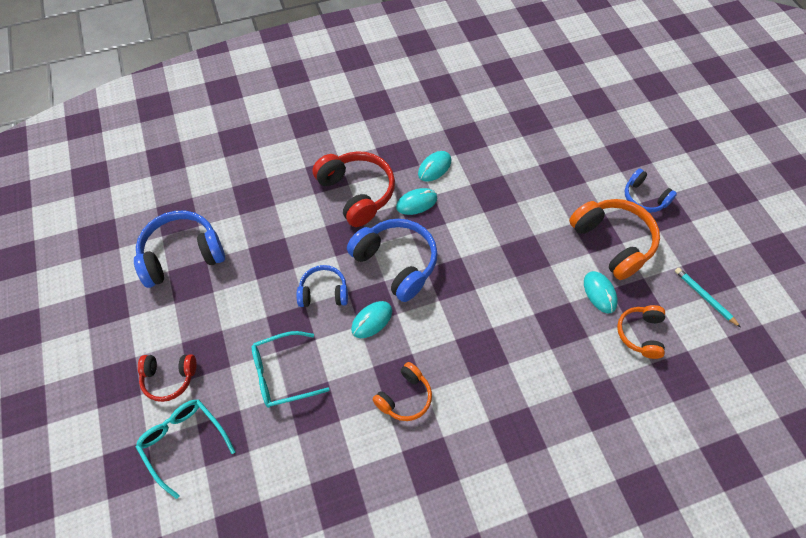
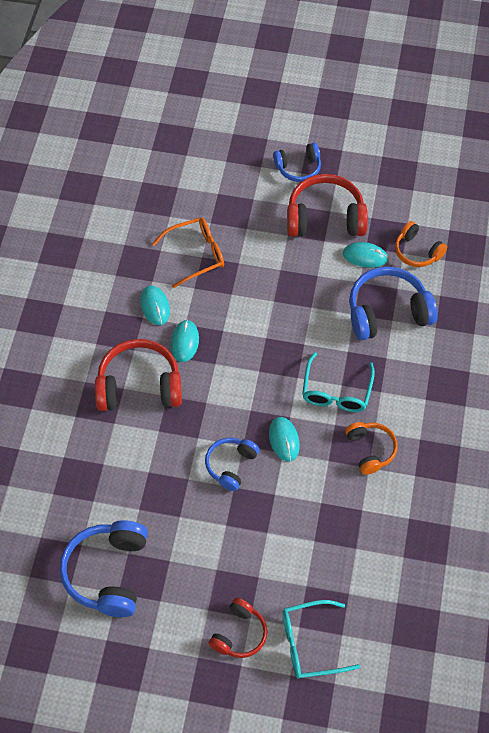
camera: 60 degrees left, 0 degrees up
turquoise glasses [252,331,330,408] -> turquoise glasses moved to [302,352,375,412]
blue headphones [347,219,438,302] -> blue headphones moved to [349,266,438,341]
orange headphones [569,199,660,280] -> red headphones [287,174,368,237]
turquoise pencil [675,268,741,328] -> none
none -> orange glasses [152,218,224,288]

